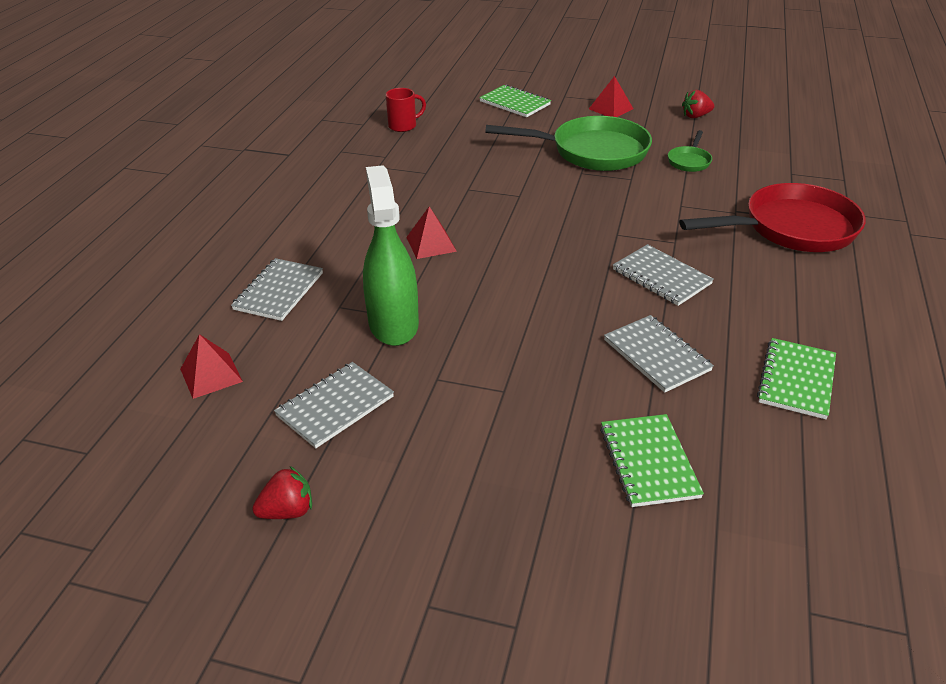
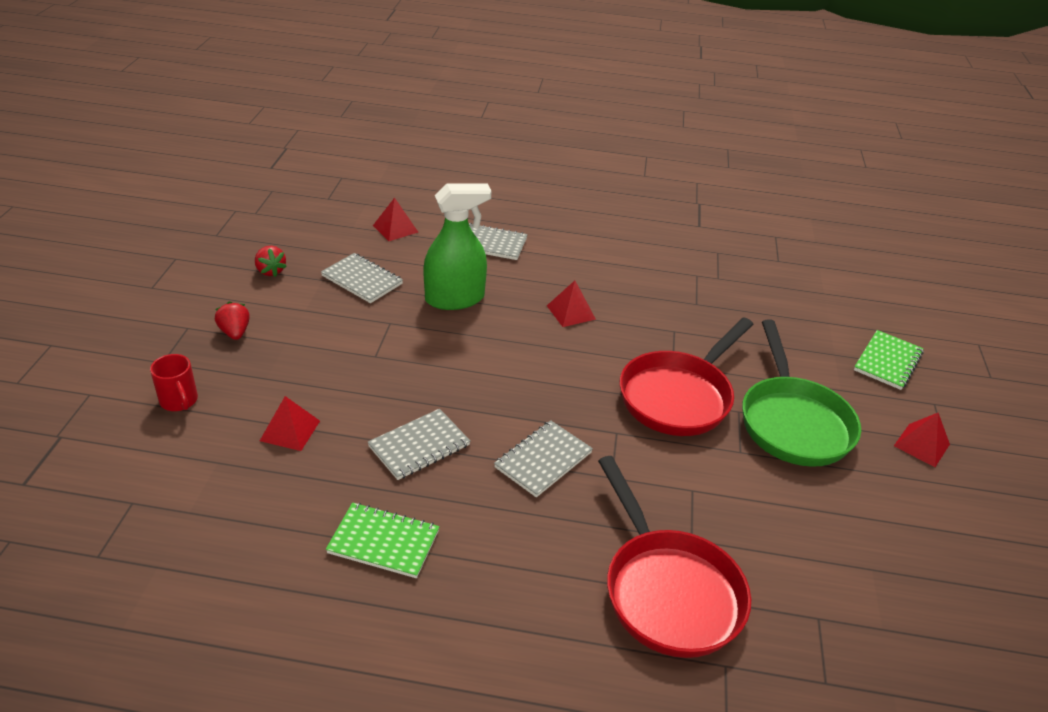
camera: 80 degrees right, 0 degrees up
red mug [386,88,426,132] -> red mug moved to [150,354,198,411]
green notebook [600,414,704,507] -> red pyramid [260,396,320,451]
green pan [668,130,712,172] -> none
red strawberry [682,90,714,118] -> red strawberry moved to [215,302,250,340]
none -> red pan [620,317,754,436]

